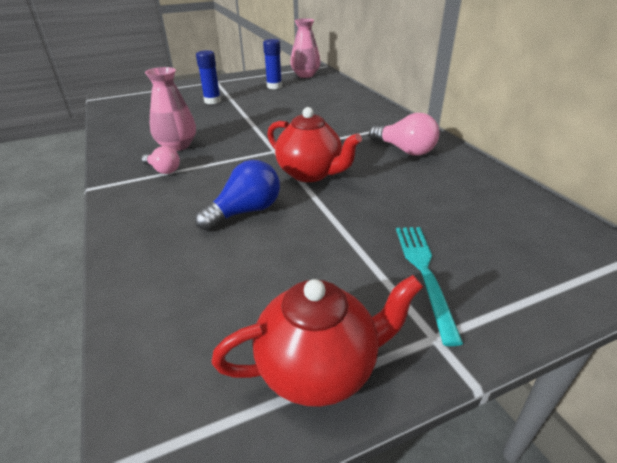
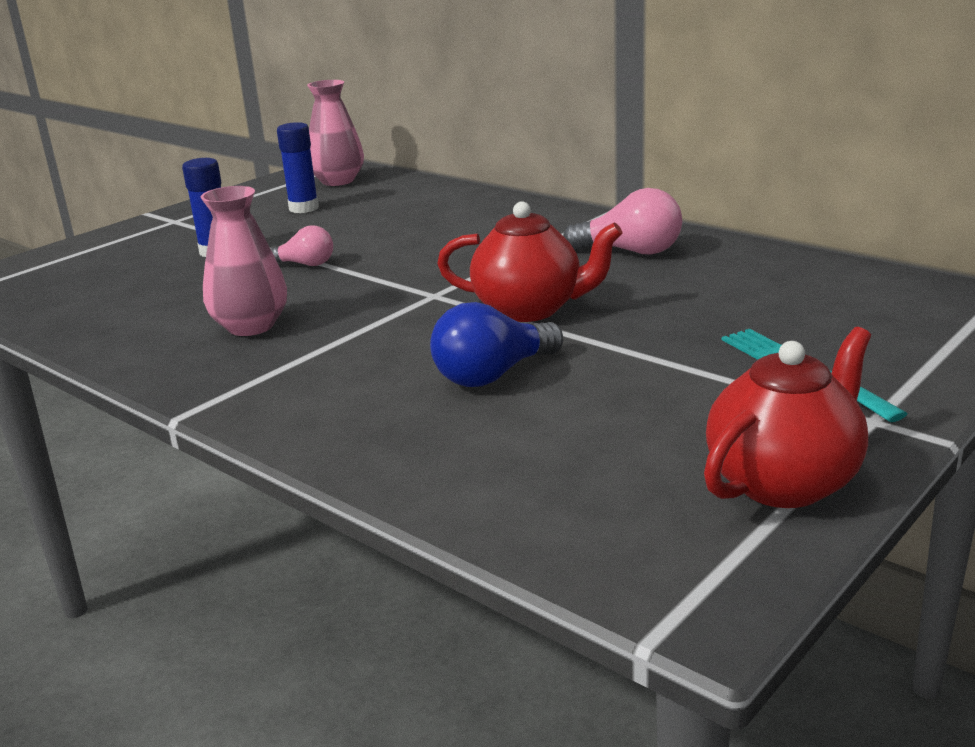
camera: 25 degrees left, 10 degrees down
pink light bulb [142,146,180,174] -> pink light bulb moved to [271,225,333,266]
blue light bulb [195,160,280,231] -> blue light bulb turned 150 degrees counterclockwise [430,302,563,387]

